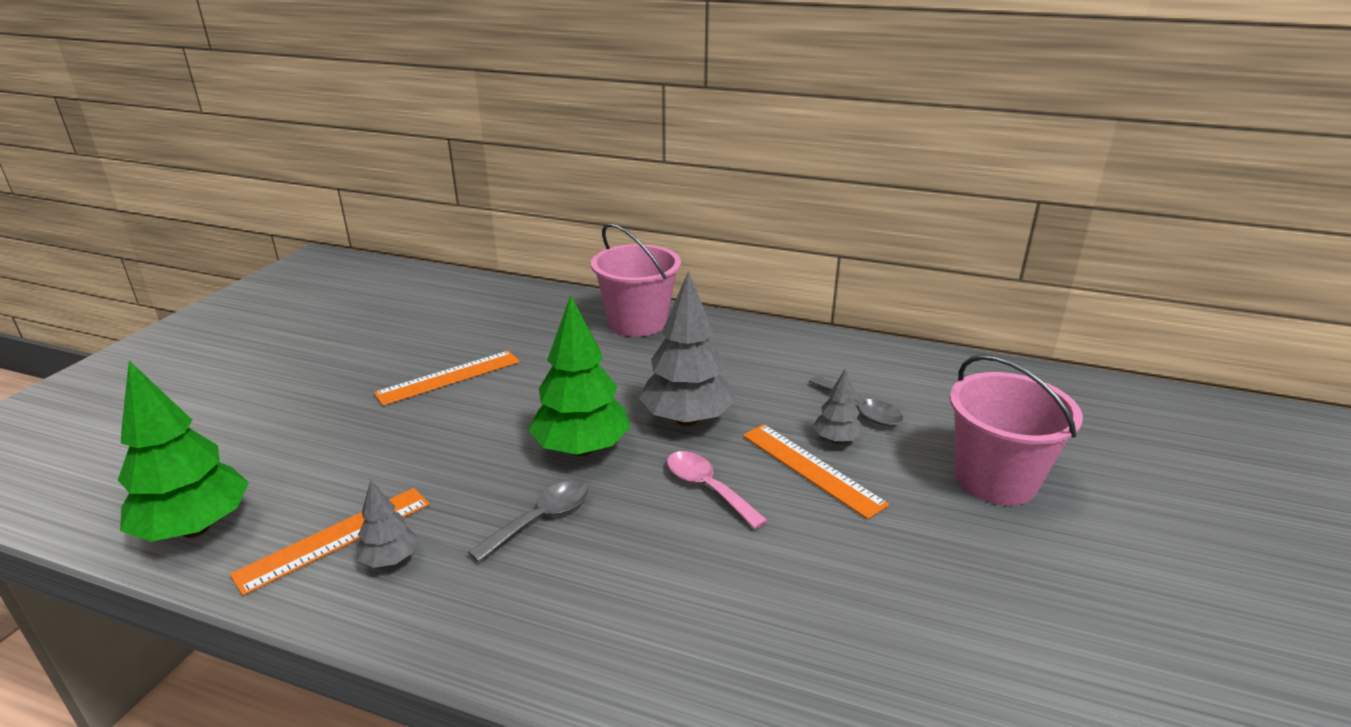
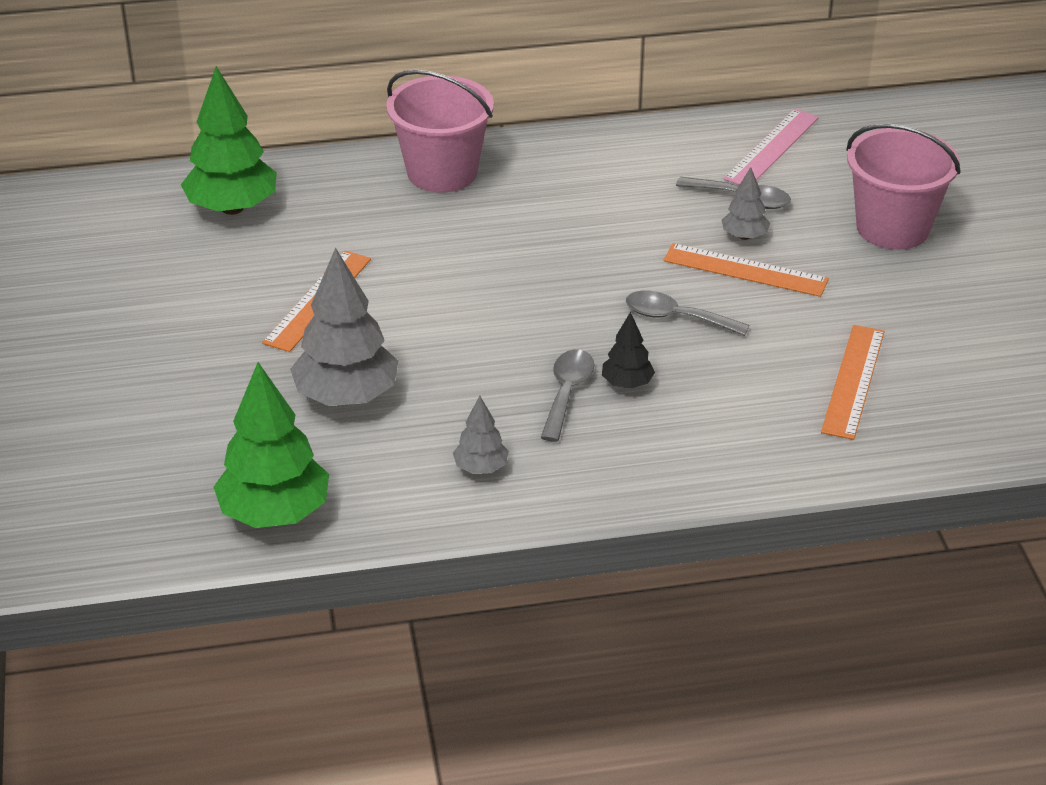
camera: 30 degrees left, 10 degrees up
orange ruler [230,488,430,596] -> orange ruler moved to [821,325,885,440]
green tree [528,295,631,456] -> green tree moved to [181,66,277,215]
grey tree [639,271,735,426] -> grey tree moved to [290,248,398,406]
pink spoon [667,451,768,529] -> grey spoon [626,291,749,336]
none -> black tree [602,312,655,388]
none -> pink ruler [724,109,819,185]

